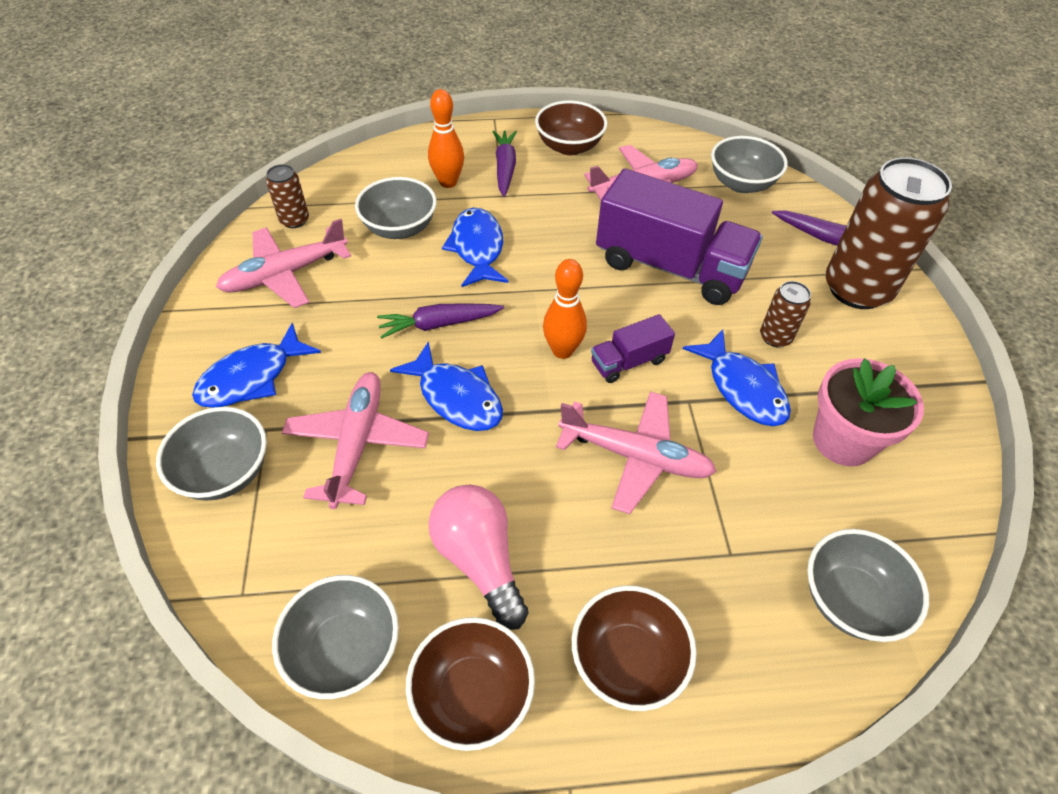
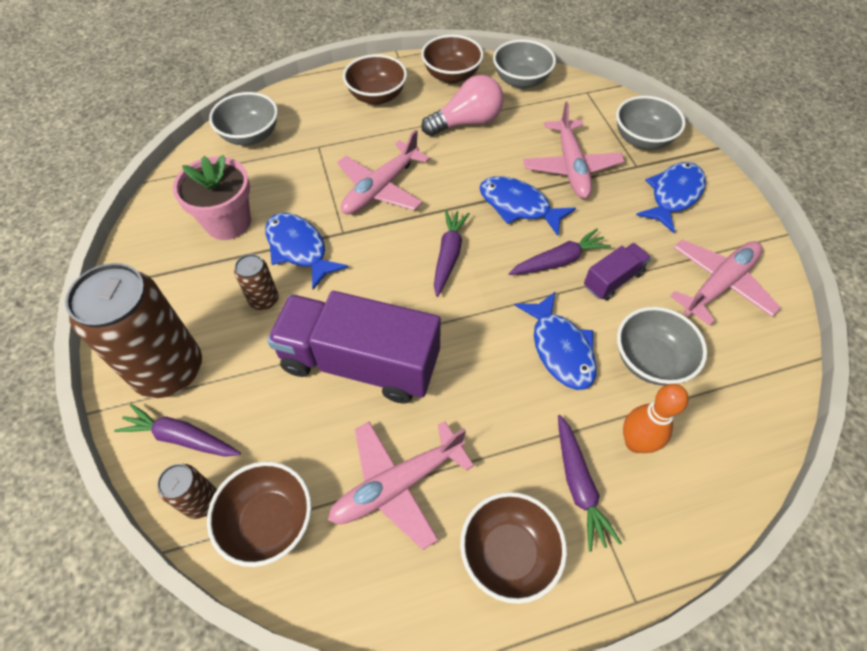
camera: 170 degrees right, 5 degrees up
brown can [266,164,309,228] -> brown can moved to [157,464,217,519]
pink light bulb [428,484,528,630] -> pink light bulb turned 75 degrees counterclockwise [421,75,504,136]
orange bowling pin [543,259,587,359] -> purple carrot [434,209,470,297]
pink plane [556,391,717,514] -> pink plane turned 60 degrees counterclockwise [337,130,430,214]
purple truck [591,314,675,383] -> purple truck moved to [584,243,651,301]
grey bowl [711,136,788,193] -> brown bowl [207,461,312,567]

